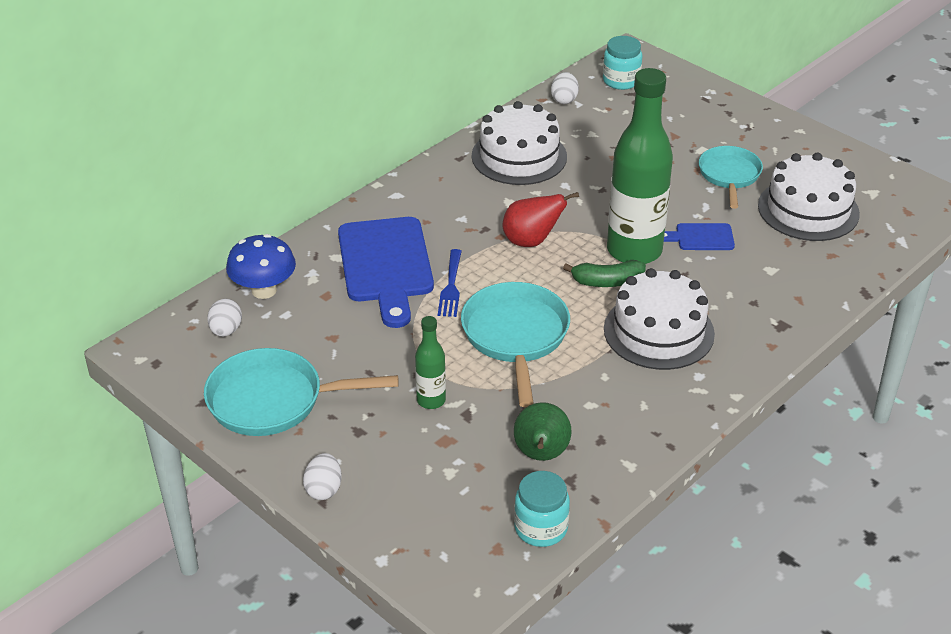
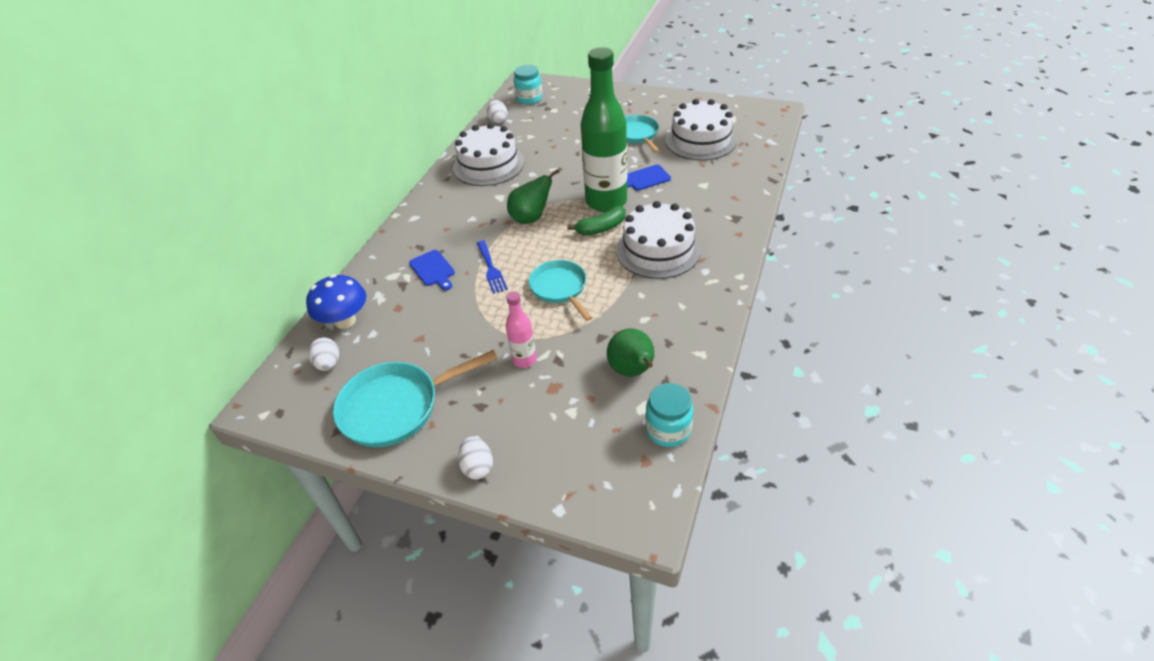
camera: 20 degrees left, 5 degrees up
blue cutting board [338,217,434,328] -> blue cutting board [409,250,455,291], size x0.47
green bottle [415,316,446,409] -> pink bottle [506,291,537,368]
turquoise pan [461,282,570,407] -> turquoise pan [529,260,592,321], size x0.66
red pear [502,192,579,247] -> green pear [507,169,560,224]

